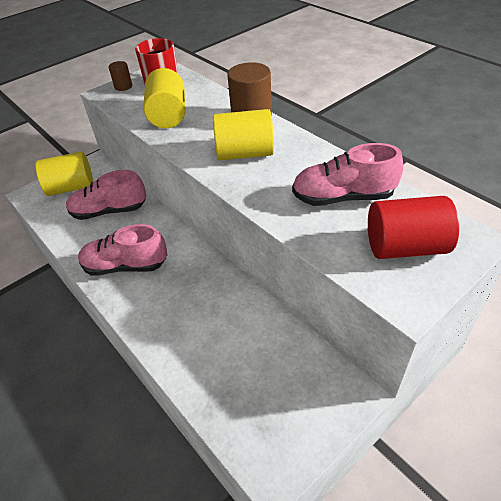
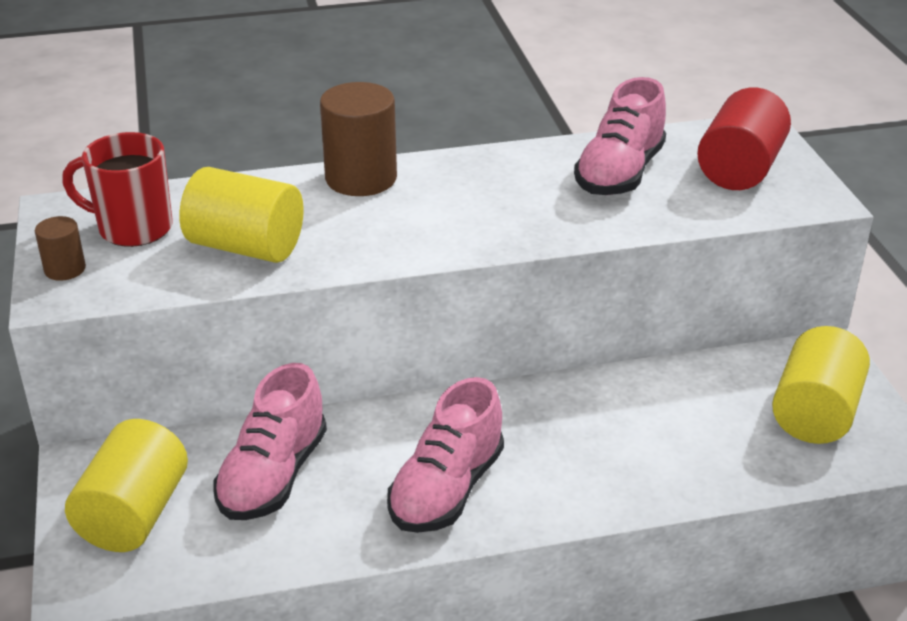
camera: 65 degrees left, 10 degrees down
yellow cylinder [213,109,274,160] -> yellow cylinder moved to [772,326,870,444]

